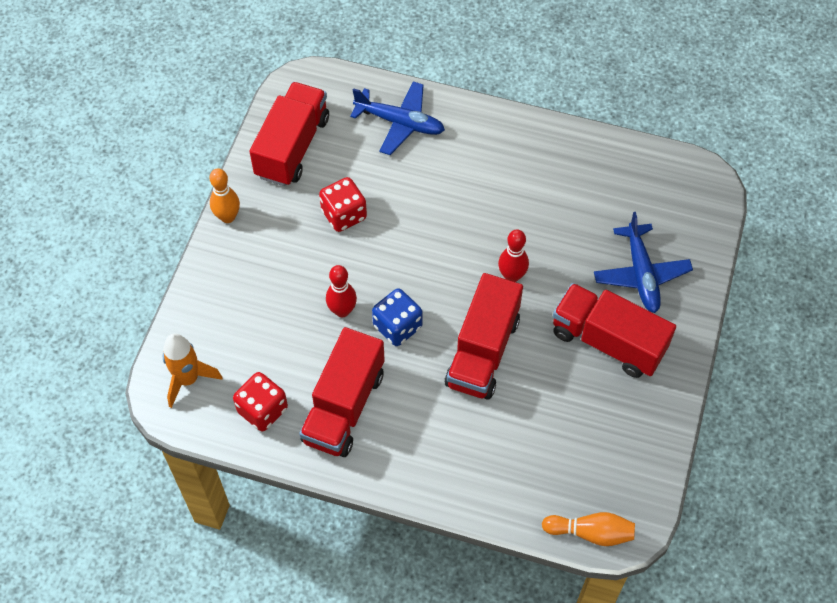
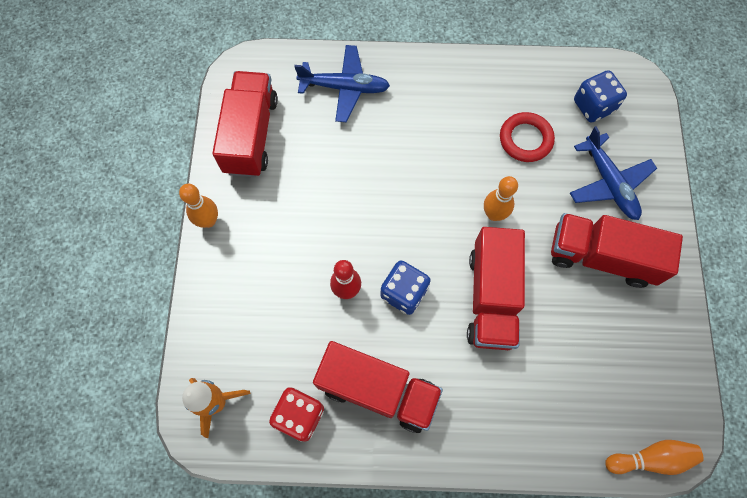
camera: 15 degrees left, 10 degrees up
red truck [299,327,385,457] -> red truck turned 75 degrees counterclockwise [313,341,443,433]
red dice [319,177,367,232] -> none
red bowling pin [498,229,529,282] -> orange bowling pin [484,176,518,221]
none -> red ring [500,112,555,162]
none -> blue dice [574,70,627,122]

